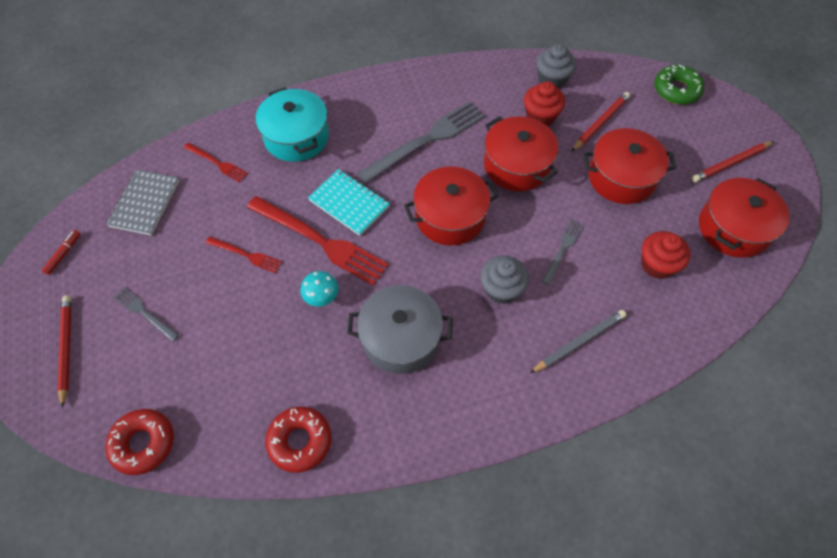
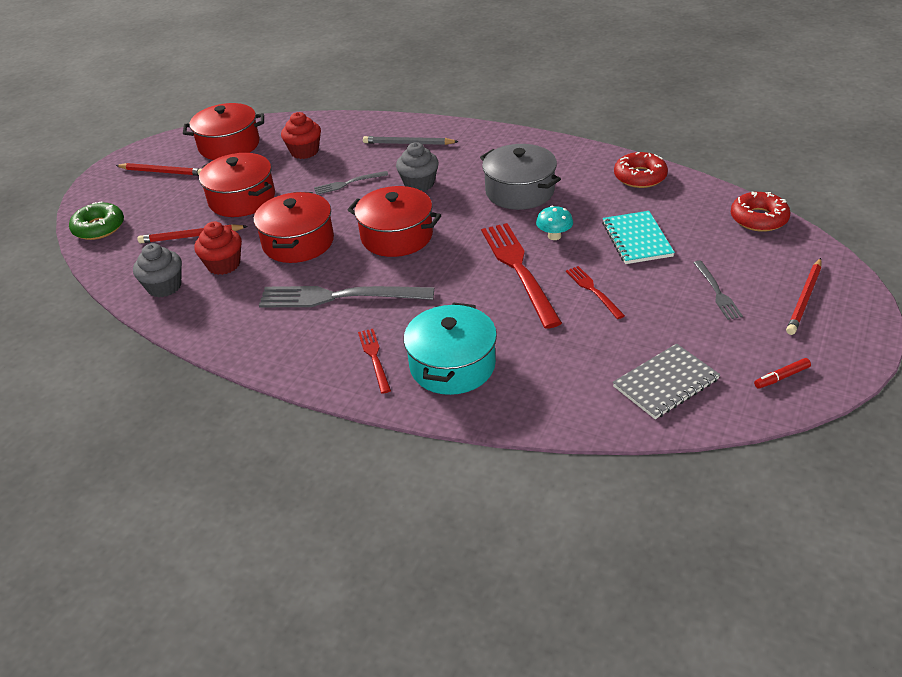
camera: 135 degrees left, 20 degrees down
red fork [184,143,248,182] -> red fork moved to [358,329,391,394]
turquoise notebook [308,169,390,236] -> turquoise notebook moved to [602,211,675,264]

